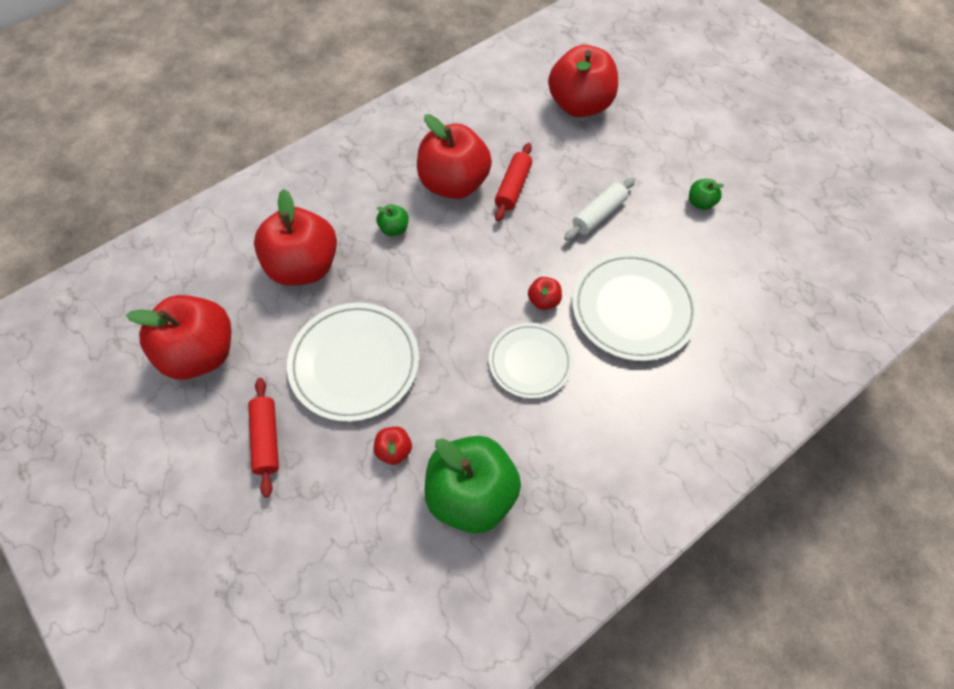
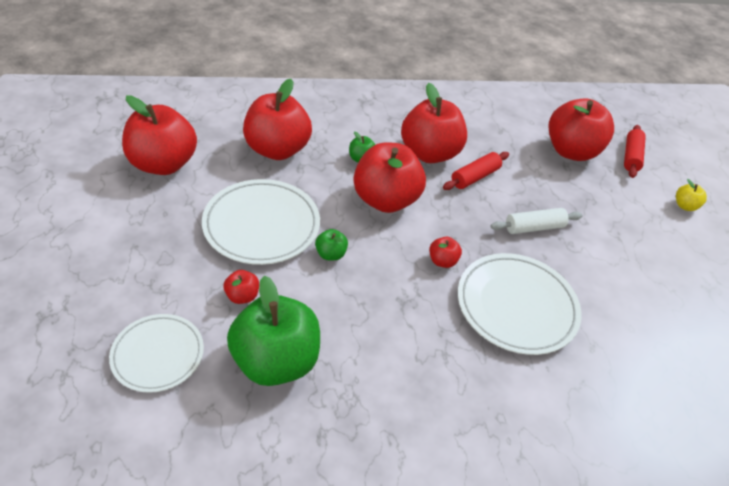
camera: 25 degrees right, 15 degrees down
red rolling pin [248,378,279,497] -> red rolling pin moved to [624,125,646,178]
white plate [489,323,573,399] -> white plate moved to [109,314,204,393]
green apple [689,179,724,210] -> green apple moved to [315,229,348,261]
none -> red apple [354,142,426,213]
none -> yellow apple [676,179,707,211]

